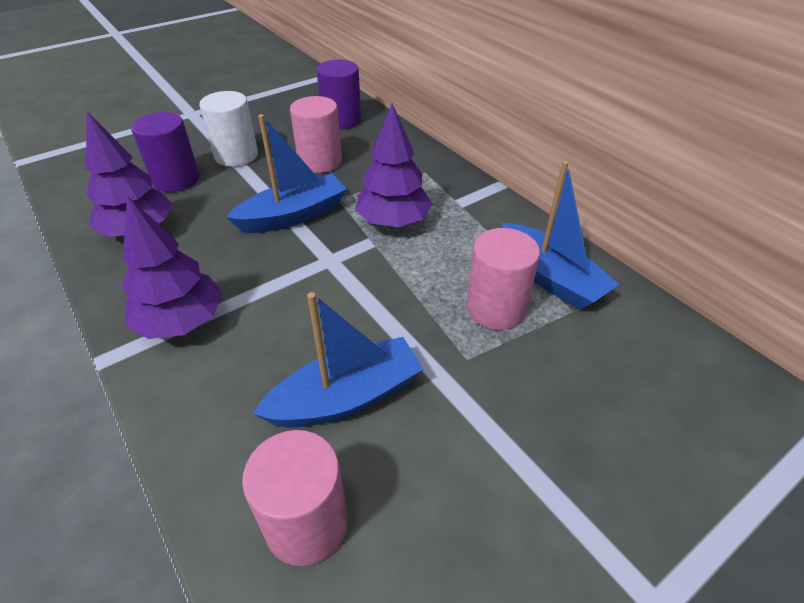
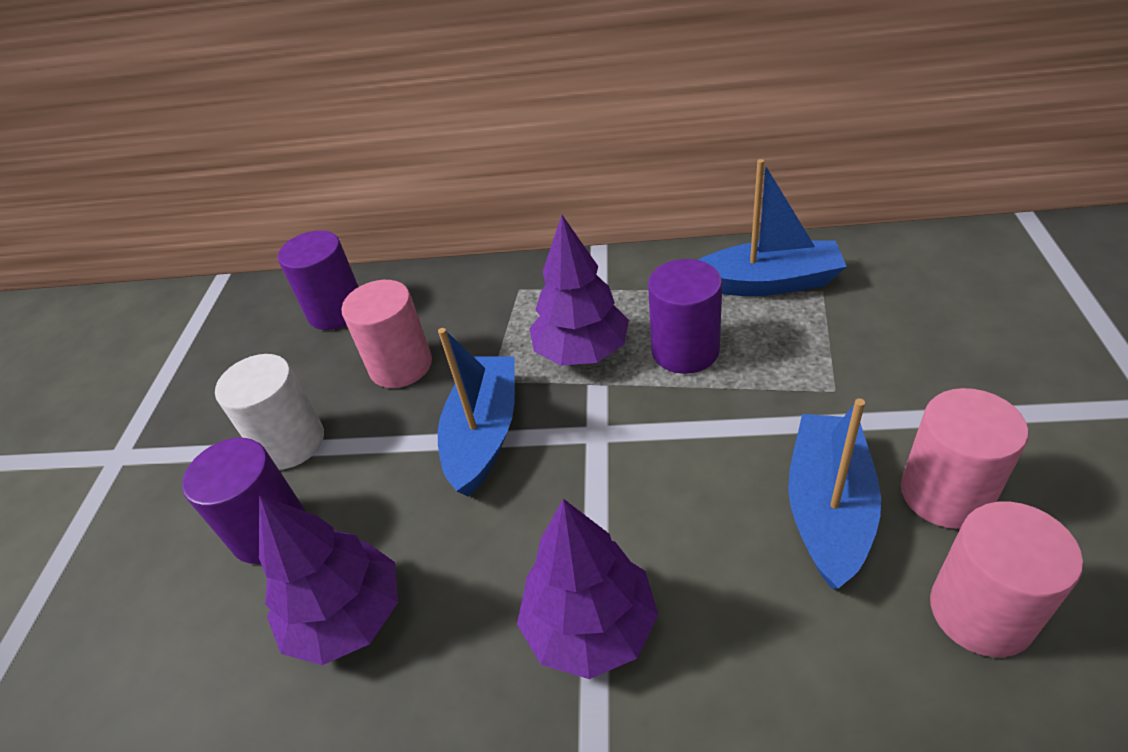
camera: 45 degrees left, 0 degrees up
pink cylinder [466,228,540,330] -> pink cylinder moved to [901,388,1029,529]
none -> purple cylinder [648,259,722,374]

